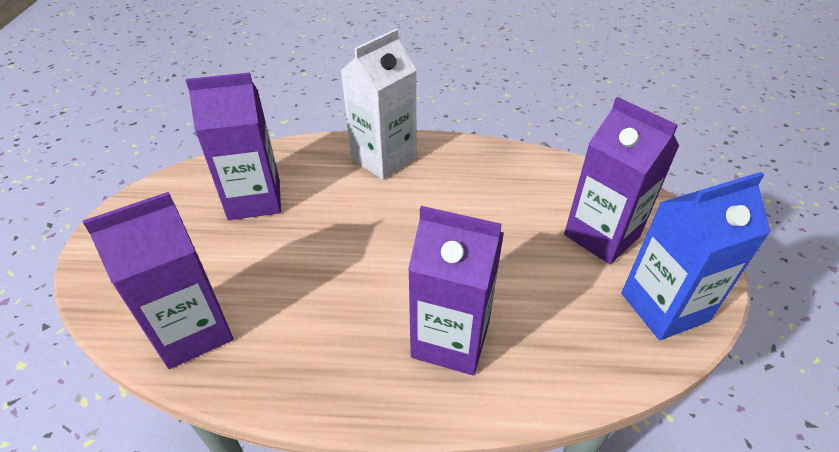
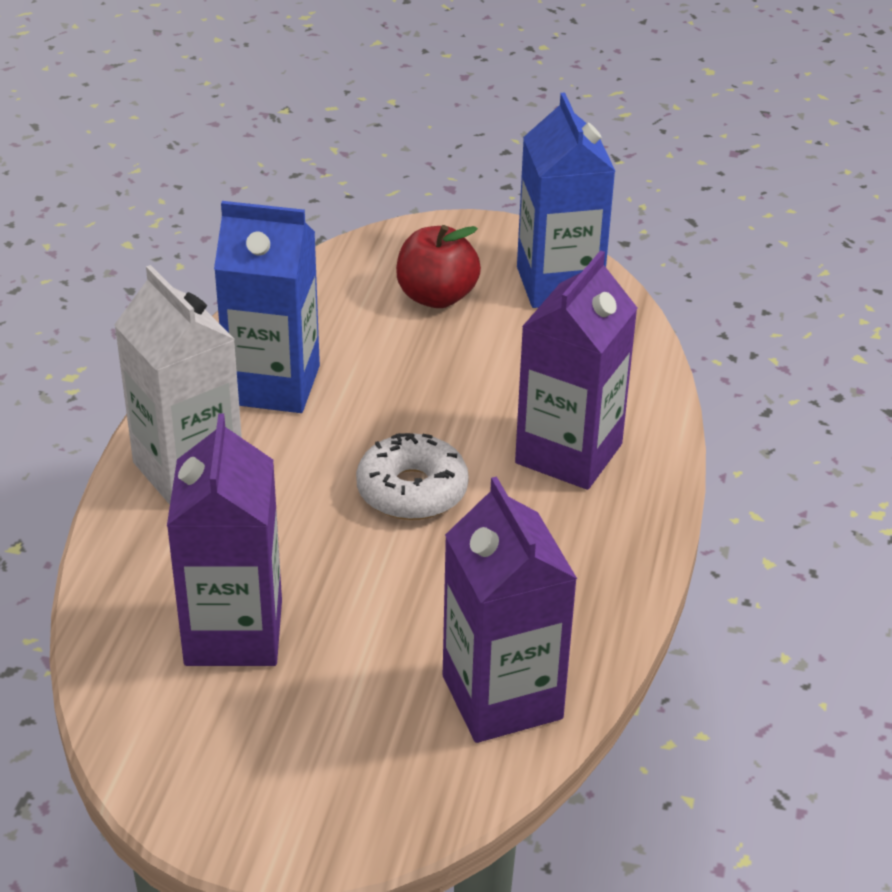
camera: 80 degrees left, 5 degrees down
purple carton [564,97,679,264] -> red apple [396,225,481,308]
none -> blue carton [214,201,320,413]
none -> white donut [356,433,469,520]

